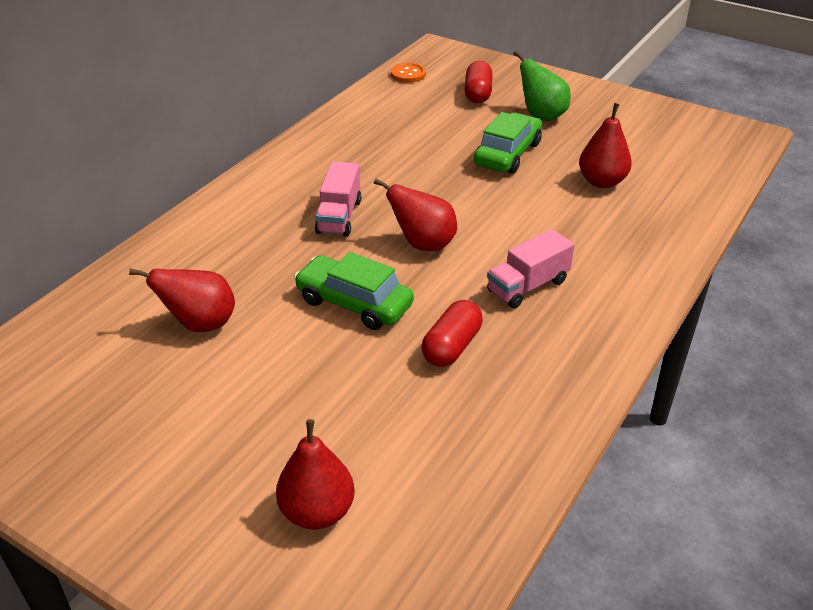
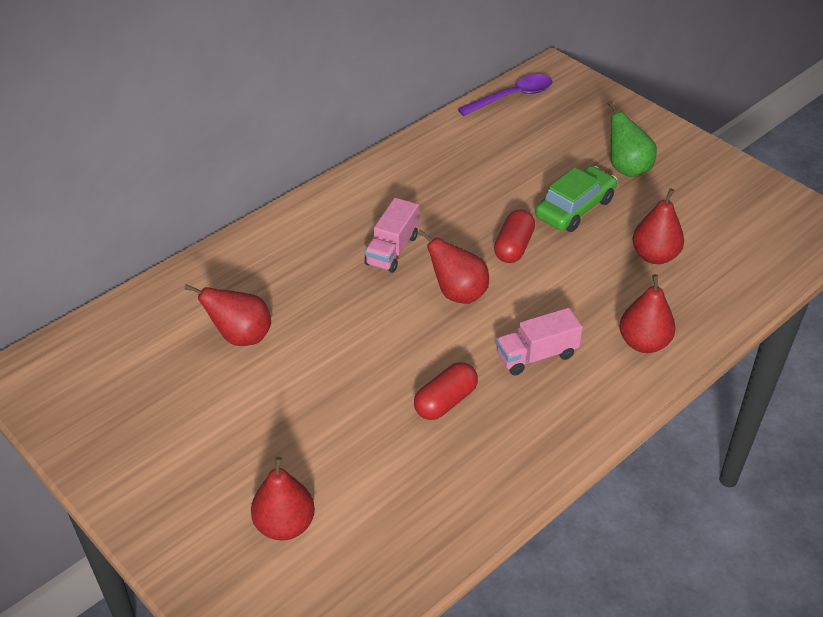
camera: 15 degrees right, 5 degrees up
green car [294,252,414,330] -> none
orange button [391,63,426,83] -> purple spoon [458,74,552,116]
red capsule [465,61,493,103] -> red capsule moved to [494,209,535,263]
none -> red pear [620,274,676,353]

